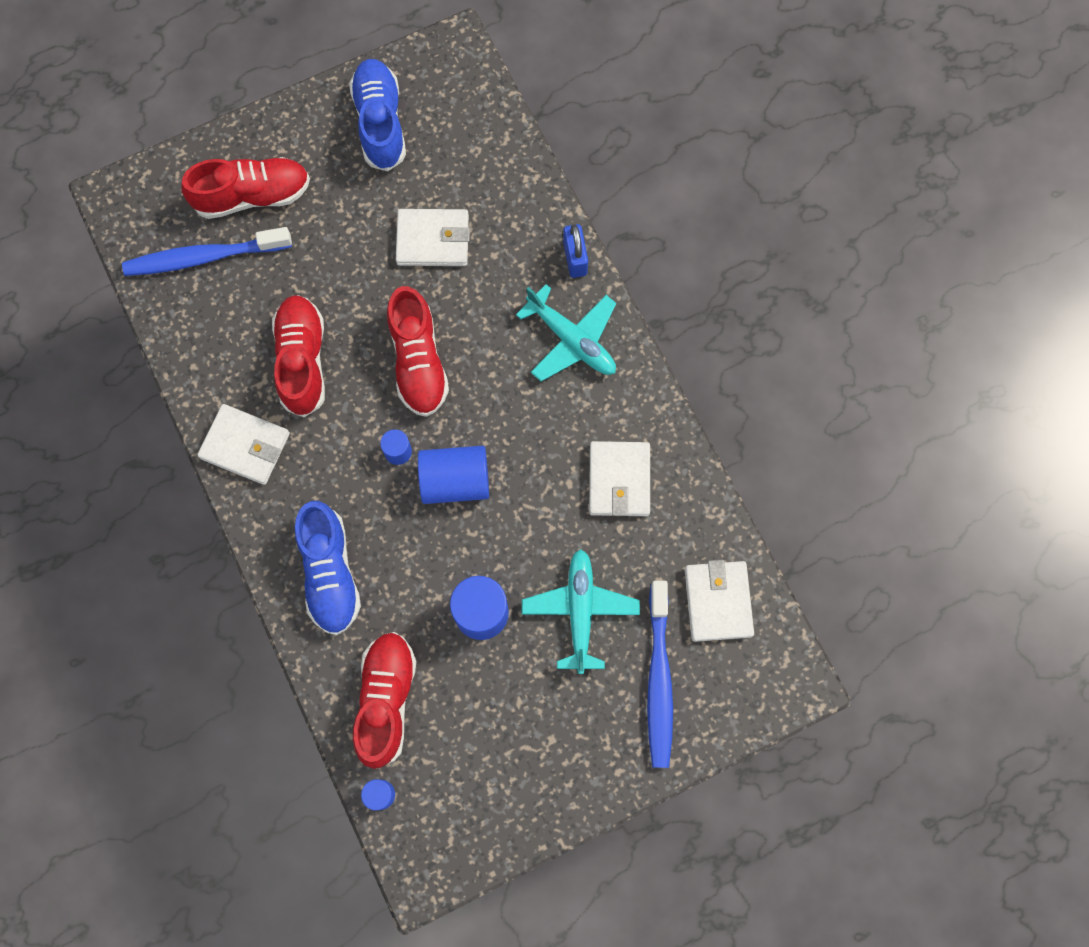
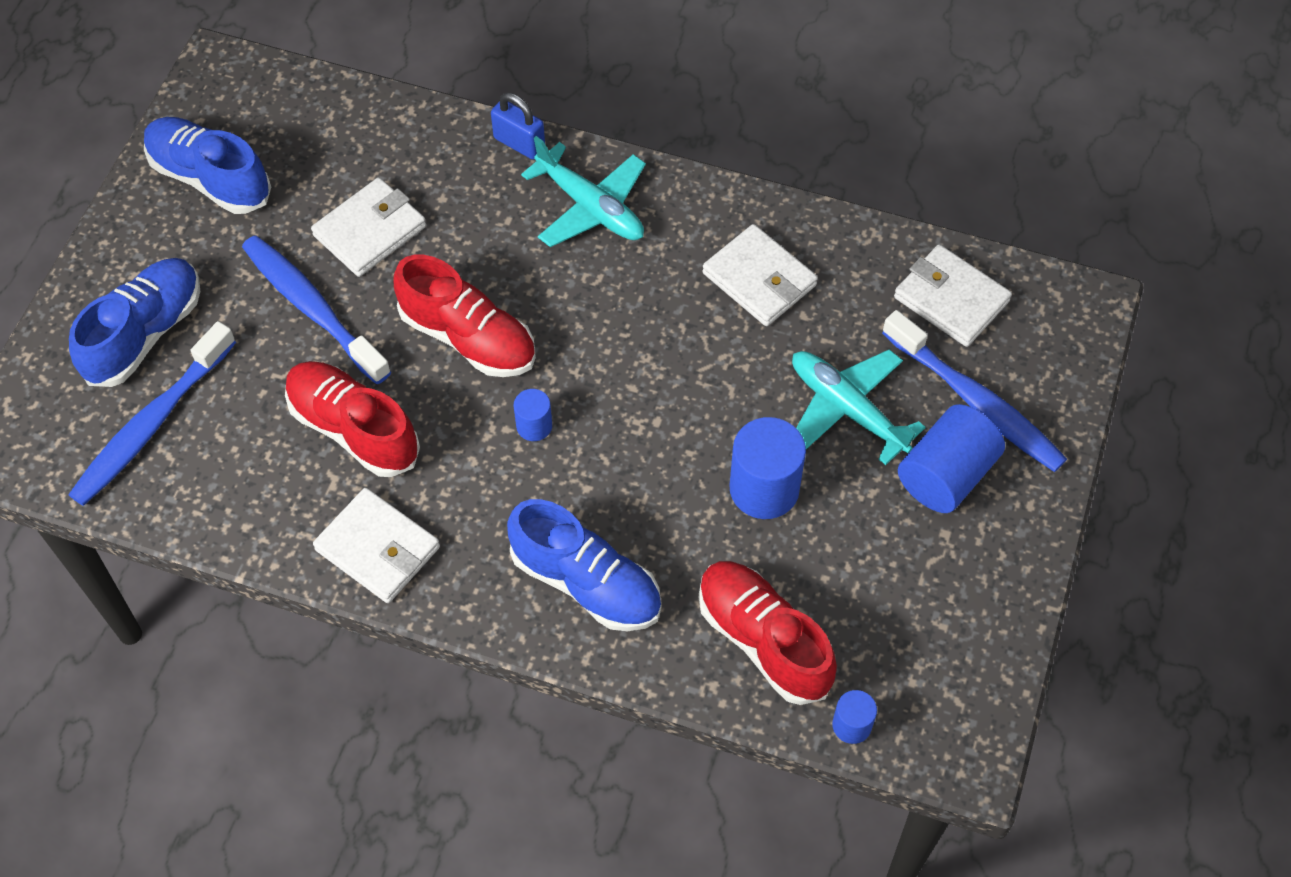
camera: 45 degrees left, 15 degrees down
red shoe [181,157,310,219] -> blue shoe [69,258,200,387]
white wallet [197,404,290,485] -> white wallet turned 60 degrees clockwise [313,488,440,603]
blue cylinder [418,446,489,504] -> blue cylinder moved to [898,404,1005,513]
turquoise plane [516,284,616,381] -> turquoise plane turned 45 degrees clockwise [521,136,646,247]
none -> blue toothbrush [242,235,391,384]

